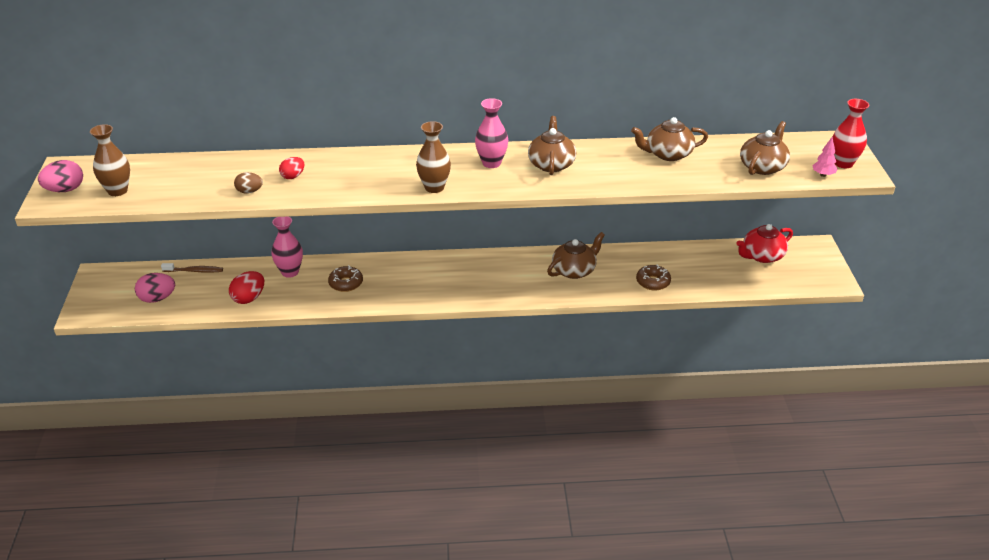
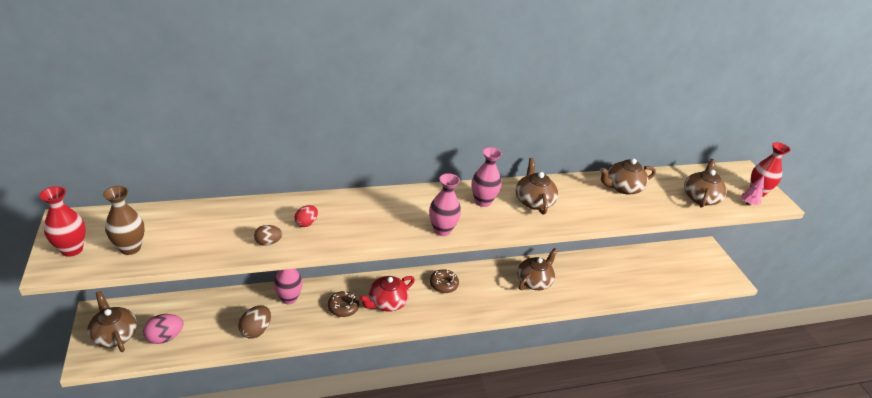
camera: 15 degrees left, 0 degrees up
pink egg [38,160,83,192] -> red vase [39,186,86,257]
brown toothbrush [161,263,223,272] -> none
red egg [229,271,264,304] -> brown egg [238,305,271,339]
brown vase [416,121,451,193] -> pink vase [429,173,461,236]
brown donut [636,265,671,291] -> brown donut moved to [430,269,459,293]
red teapot [736,224,793,263] -> red teapot moved to [359,276,415,312]
none -> brown teapot [87,291,137,352]

